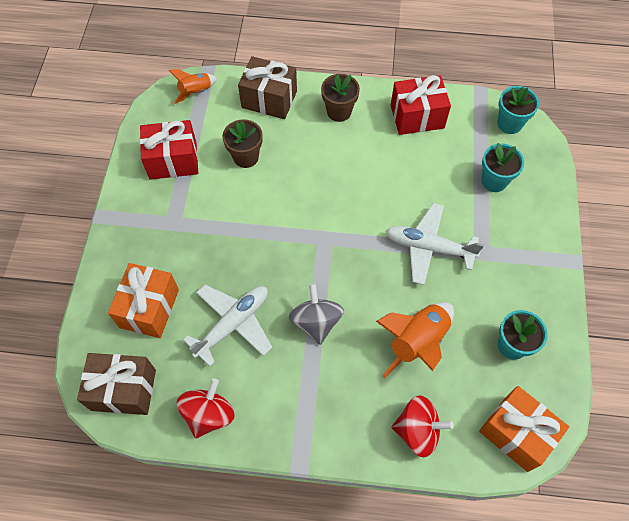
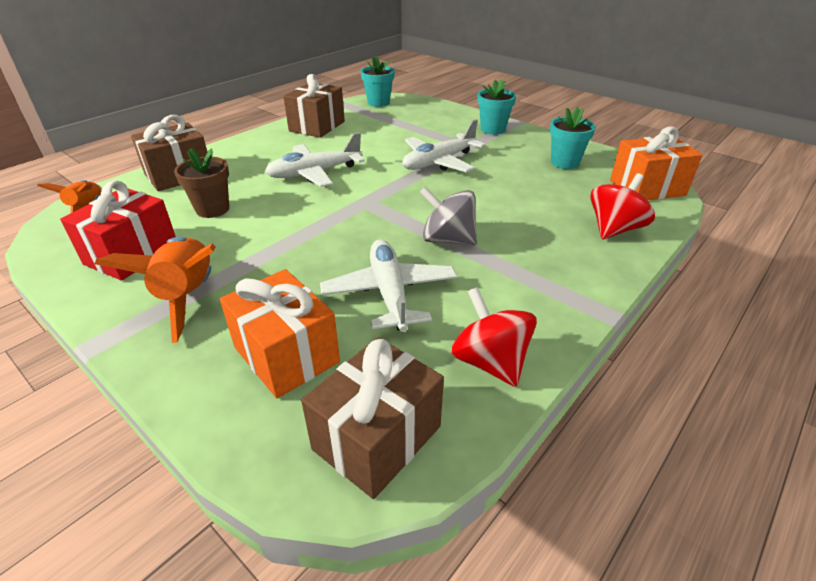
camera: 55 degrees left, 25 degrees down
brown flower pot [321,74,360,122] -> none
orange rocket [376,302,454,378] -> orange rocket moved to [95,237,216,343]
red gift [391,75,451,135] -> brown gift [283,74,345,138]
turquoise flower pot [481,143,524,192] -> turquoise flower pot moved to [477,79,516,135]
none -> white plane [265,132,365,187]

